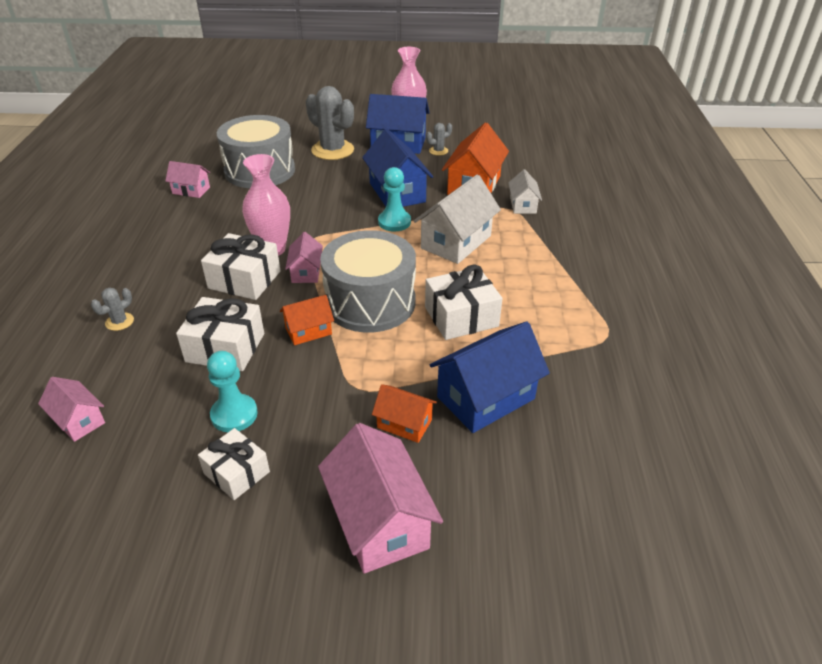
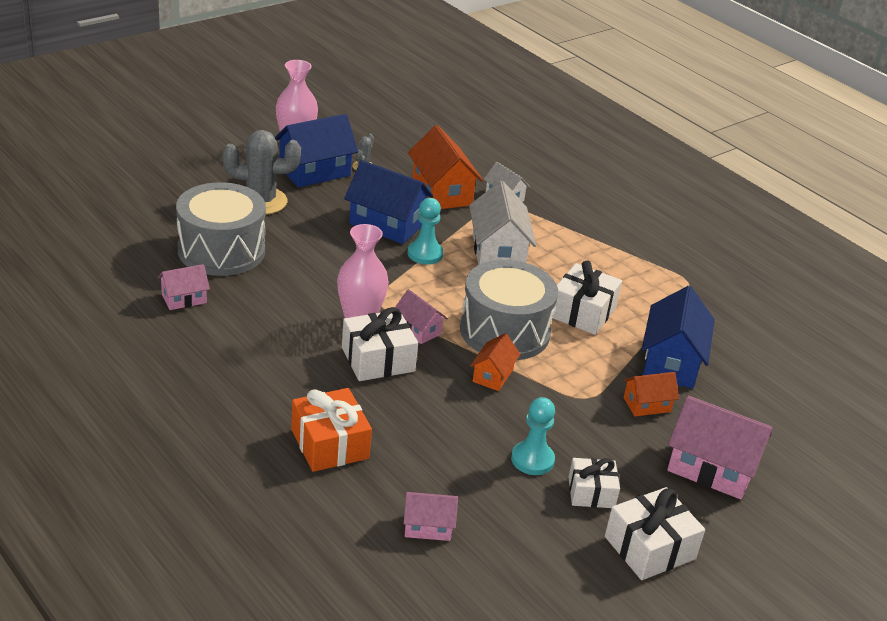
camera: 45 degrees left, 5 degrees down
grey cactus [91,288,134,331] -> orange gift [291,388,372,472]
white gift [176,297,264,371] -> white gift moved to [605,487,705,580]

